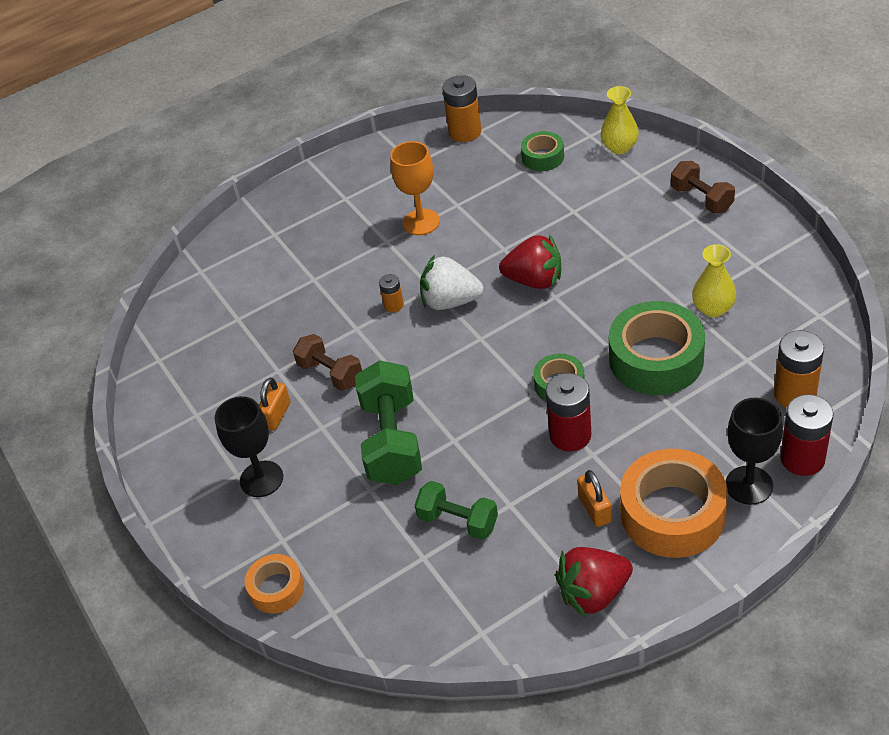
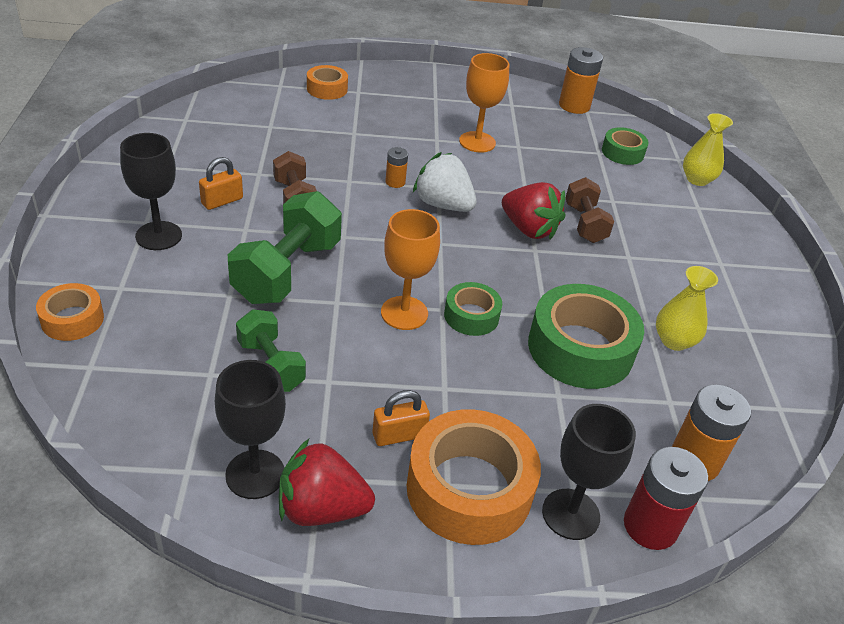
camera: 20 degrees right, 5 degrees down
red battery [546,373,591,452] -> none
orange padlock [577,470,612,527] -> orange padlock turned 60 degrees clockwise [373,390,430,446]
brown dumbbell [671,161,735,213] -> brown dumbbell moved to [565,177,614,243]
none -> black goblet [215,360,286,499]
none -> orange tape [307,65,348,100]
none -> orange goblet [381,209,440,330]

